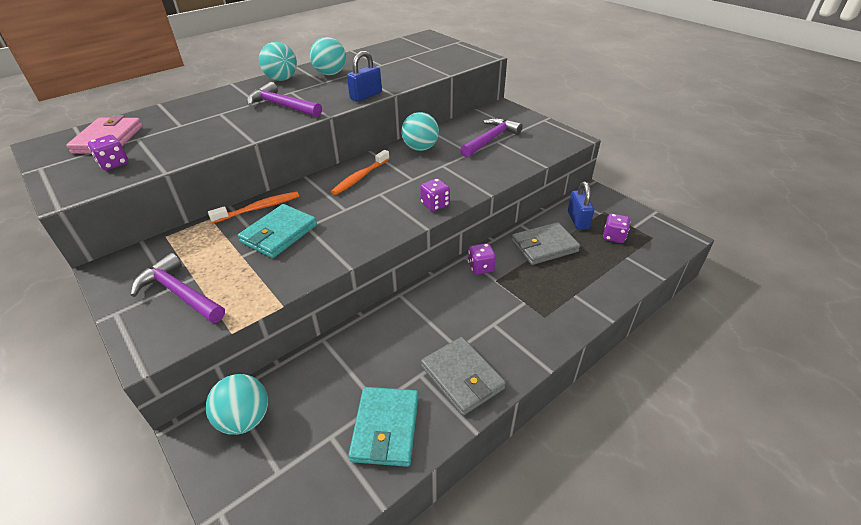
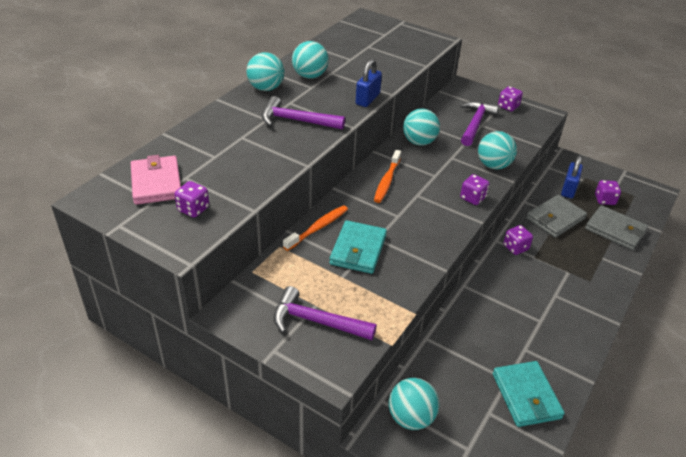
camera: 20 degrees left, 0 degrees up
grey wallet [421,337,506,416] -> grey wallet moved to [585,205,648,250]
blue padlock [568,182,594,230] -> blue padlock turned 45 degrees clockwise [561,155,583,198]
none -> turquoise ball [478,131,517,169]
none -> purple dice [498,86,523,112]

